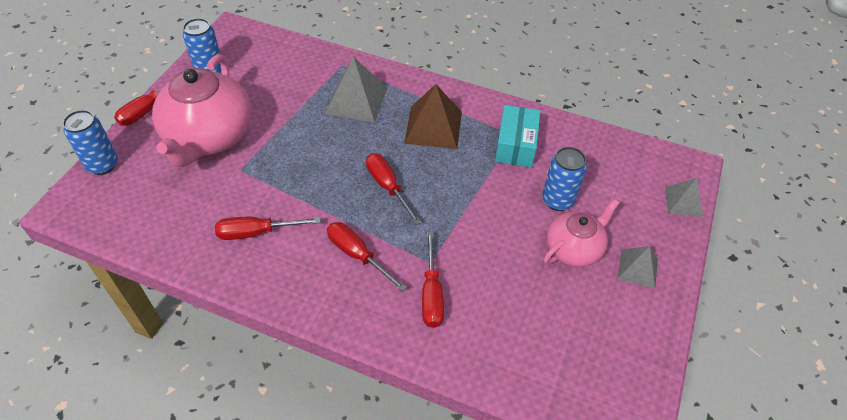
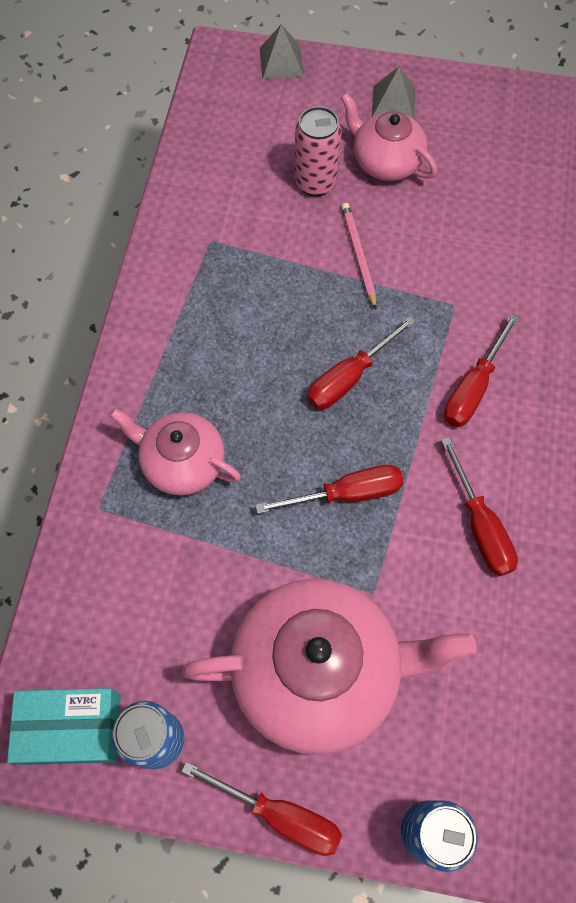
camera: 100 degrees left, 15 degrees up
grey pyramid [325,57,387,122] -> pink teapot [110,408,241,495]
brown pyramid [404,84,462,149] -> none
red screwdriver [422,232,444,328] -> red screwdriver moved to [255,465,404,514]
turquoise box [495,105,541,168] -> turquoise box moved to [7,688,121,765]
blue can [542,147,587,211] -> pink can [295,106,342,196]
none -> pink pencil [342,203,376,309]

